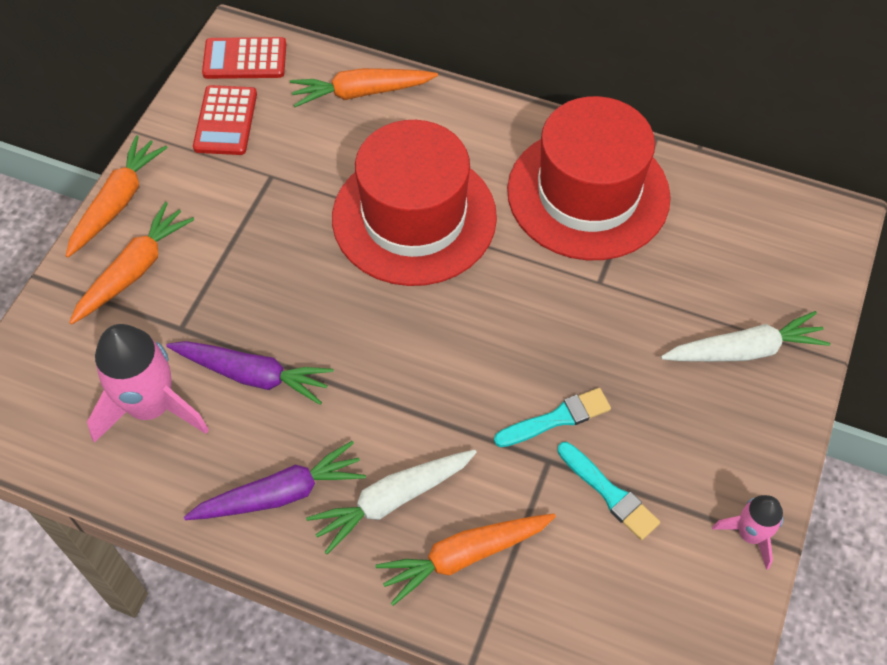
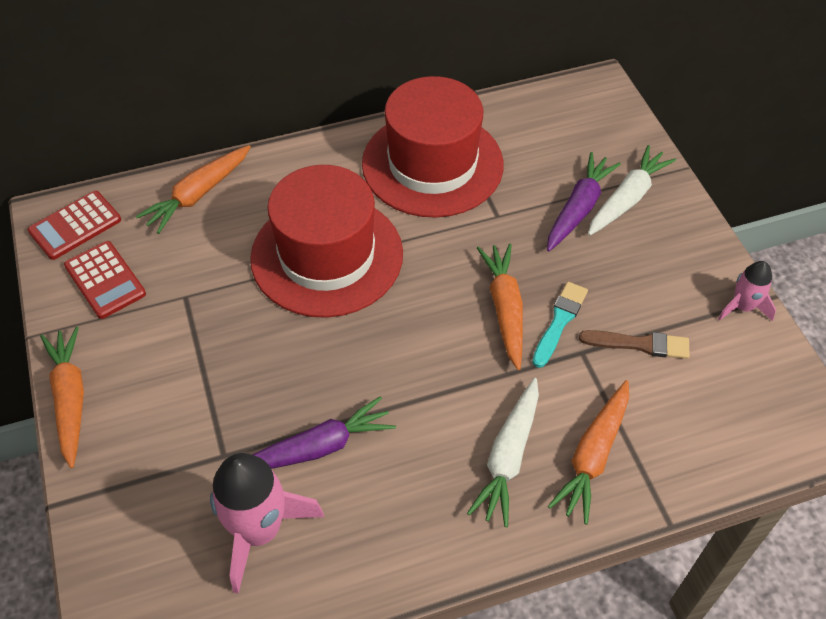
camera: 40 degrees left, 5 degrees down
orange carrot [69,202,194,324] -> orange carrot moved to [477,244,523,370]
purple carrot [184,441,366,520] -> purple carrot moved to [547,152,621,252]
turquoise brush [557,442,660,540] -> brown brush [579,330,690,359]

